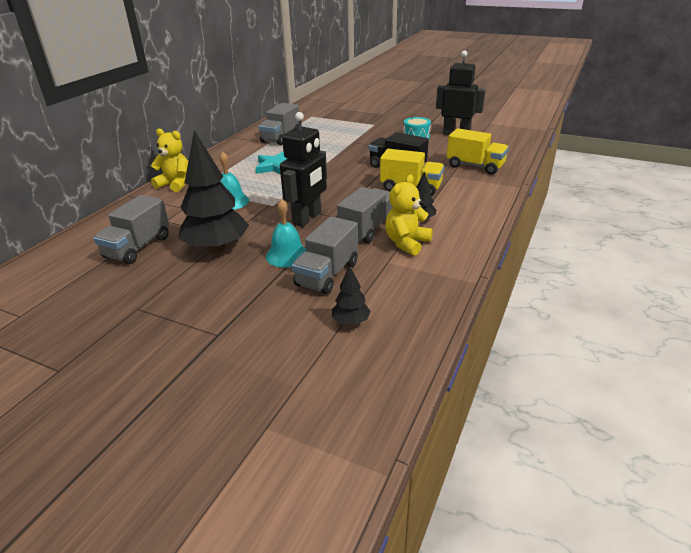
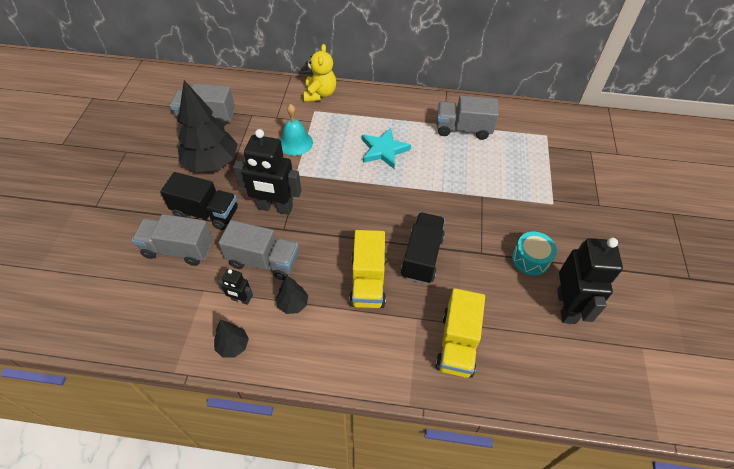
camera: 70 degrees right, 20 degrees up
turquoise bell [266,199,306,268] -> black truck [160,172,238,230]
black tree [332,265,371,325] -> black tree moved to [214,320,249,358]
yellow teddy bear [385,174,433,256] -> black robot [218,269,253,305]

